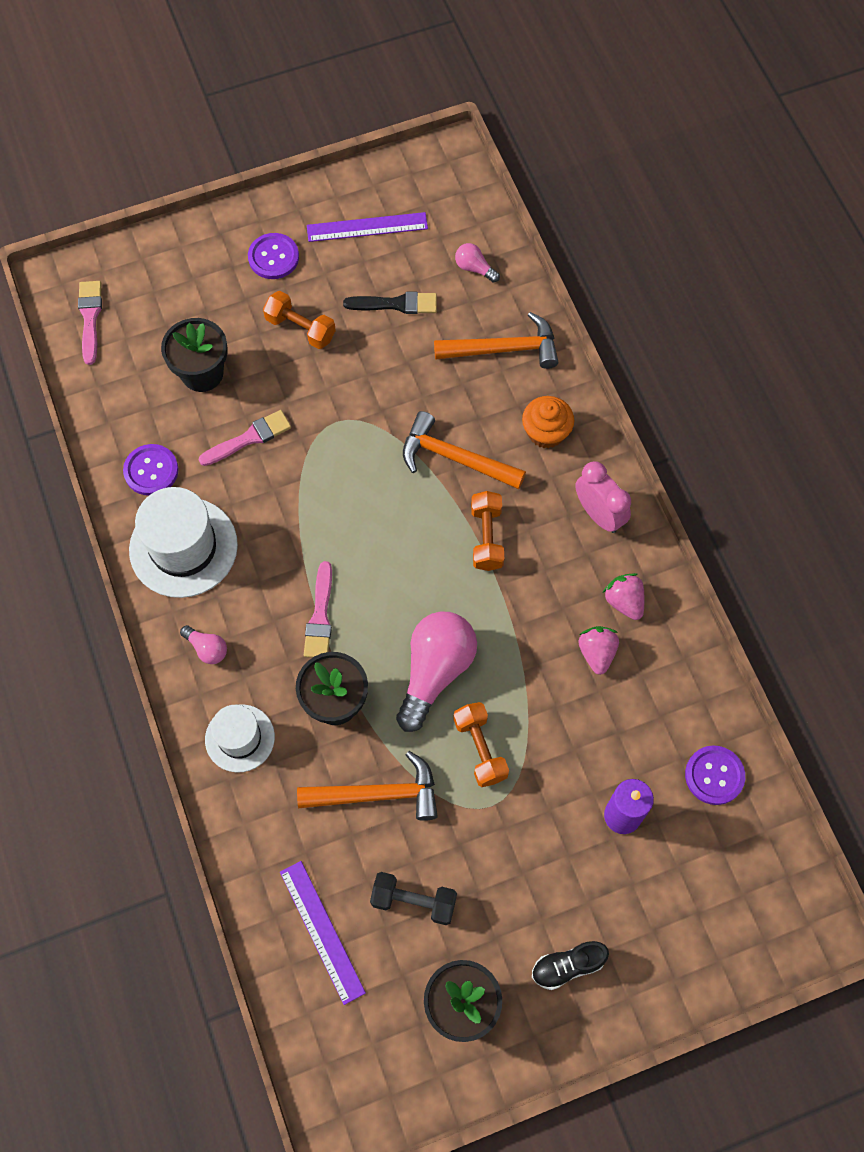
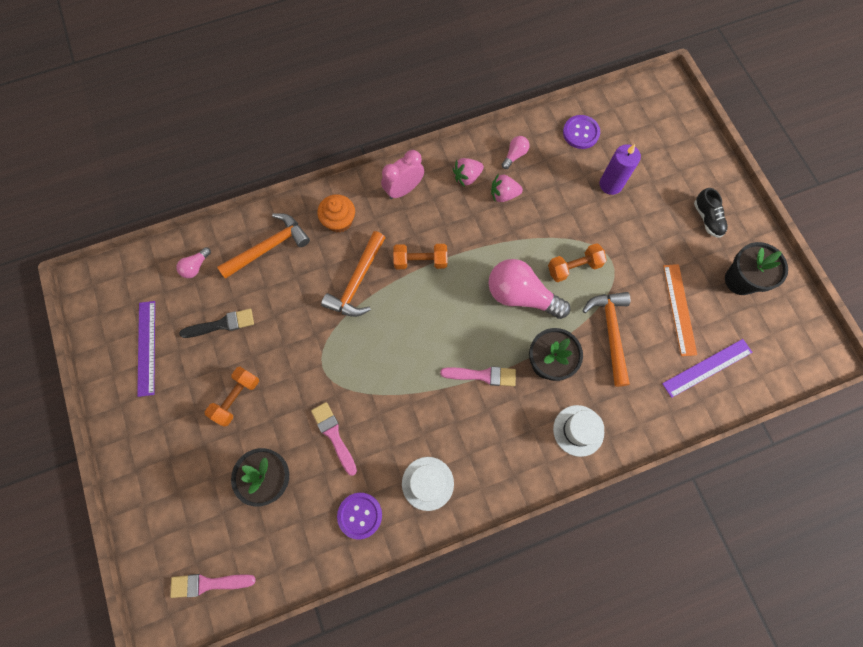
camera: 90 degrees left, 5 degrees up
white hat [129,487,238,598] -> white hat [402,457,454,511], size x0.61
pink light bulb [180,625,227,664] -> pink light bulb moved to [502,136,529,169]
purple button [248,233,299,279] -> none
black brush [343,292,437,314] -> black brush turned 75 degrees clockwise [179,309,254,338]
black dumbbell [370,872,457,925] -> orange ruler [663,264,697,356]
orange hammer [434,312,559,369] -> orange hammer turned 60 degrees clockwise [217,213,310,279]

